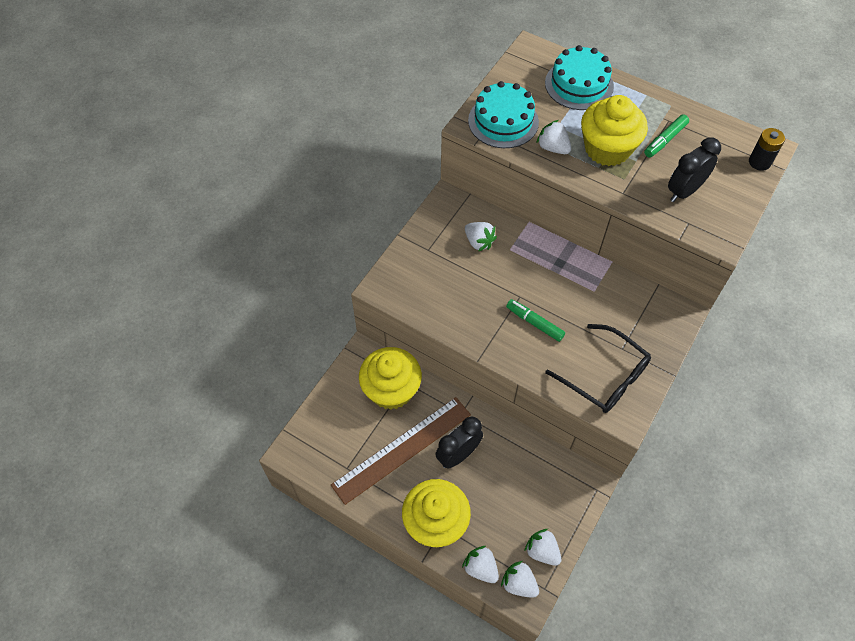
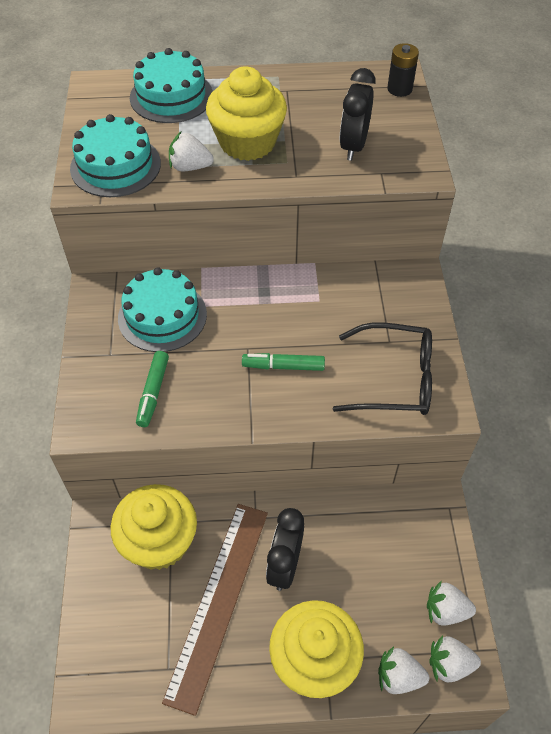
camera: 35 degrees left, 5 degrees down
white strawberry [465,222,497,252] -> turquoise cake [118,267,207,352]
green marker [644,114,689,157] -> green marker moved to [136,351,169,427]

